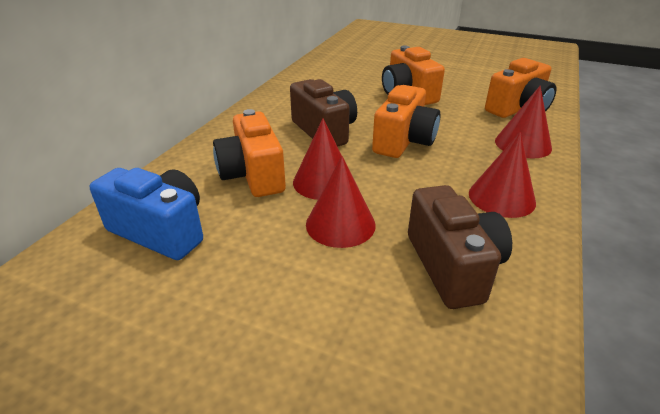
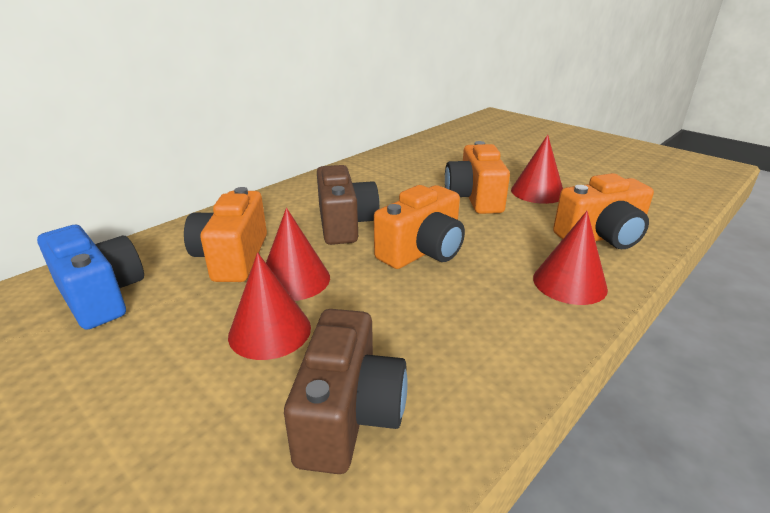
camera: 20 degrees right, 5 degrees down
red cone [469,132,536,218] -> red cone moved to [511,135,563,204]

